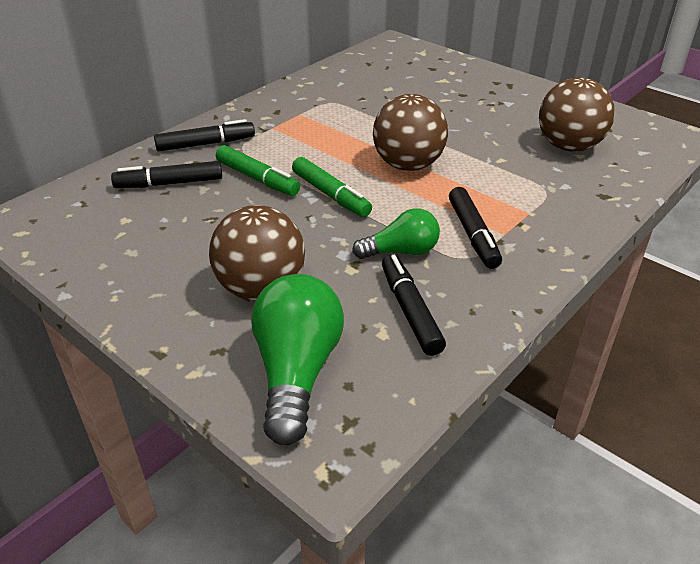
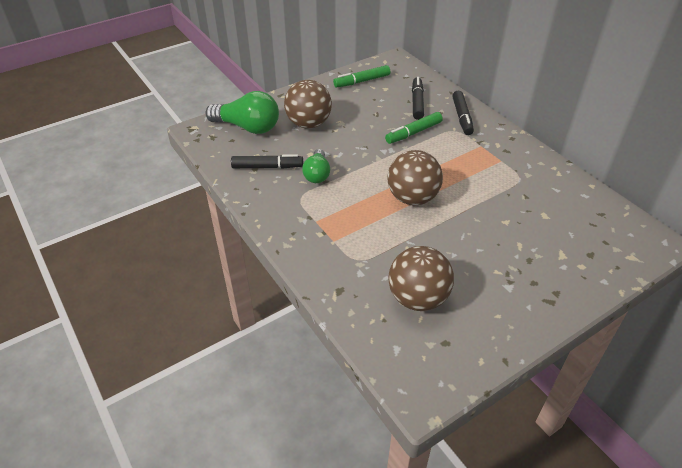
camera: 105 degrees right, 5 degrees up
green marker [292,157,372,217] -> green marker moved to [333,65,390,88]
black marker [449,187,502,269] -> none

